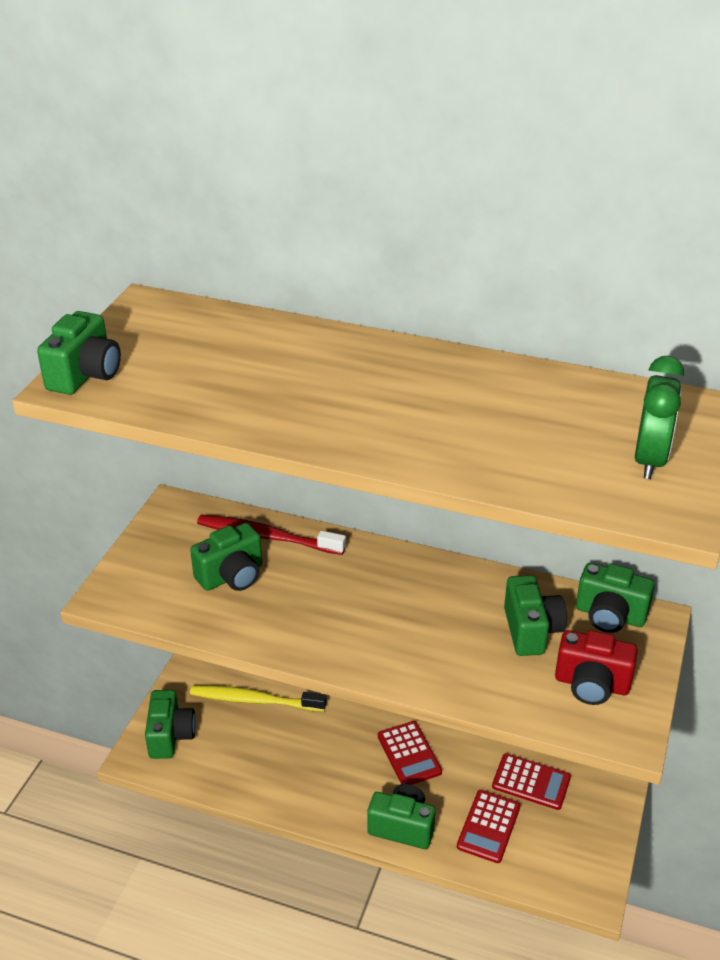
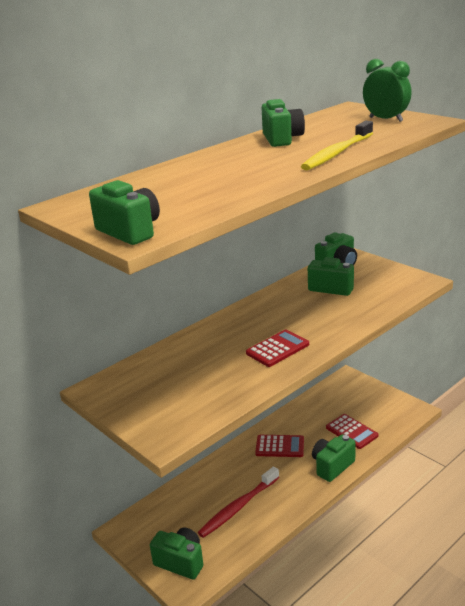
camera: 60 degrees left, 10 degrees down
green camera [190,523,262,591] -> green camera moved to [261,99,305,147]
yellow toothbrush [190,685,326,711] -> yellow toothbrush moved to [301,121,373,170]
red toothbrush [197,515,346,555] -> red toothbrush moved to [198,466,279,538]
red calculator [492,753,571,810] -> red calculator moved to [246,330,309,367]
red camera [555,630,638,705] -> none

